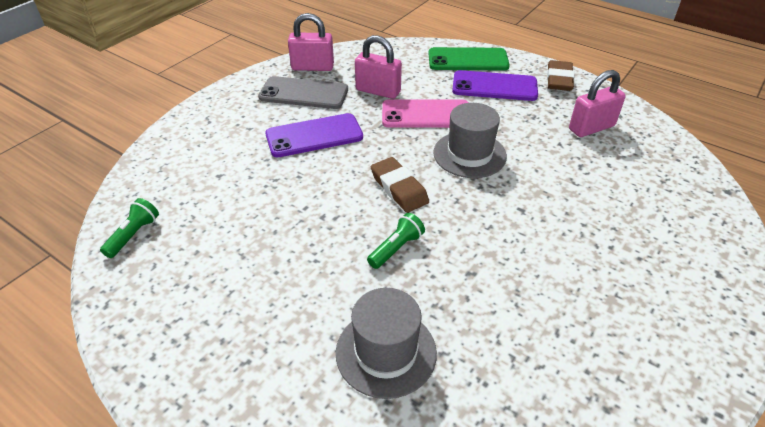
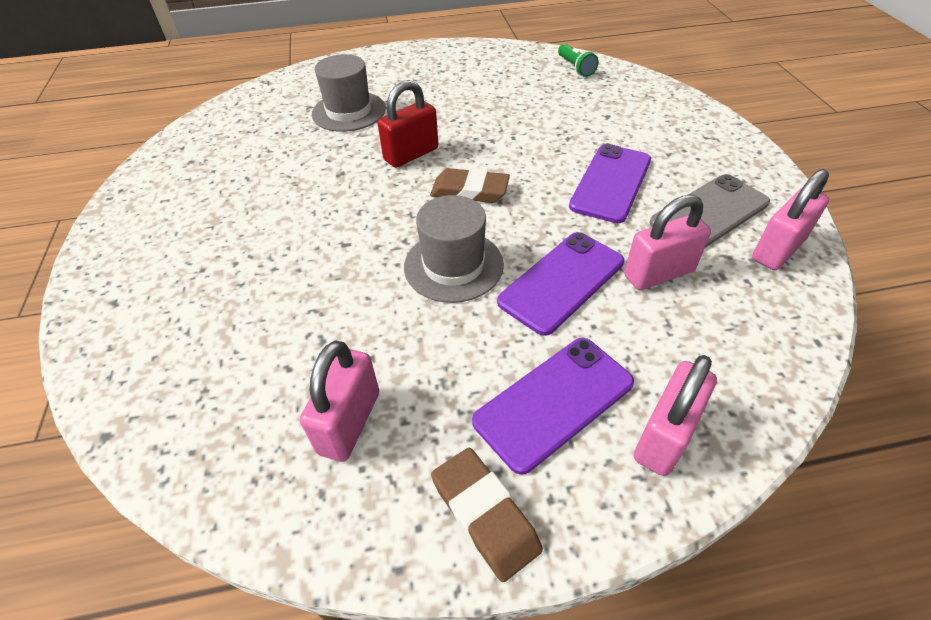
camera: 135 degrees right, 5 degrees up
green flashlight [367,213,425,269] -> red padlock [378,80,438,168]
pink phone [382,99,469,128] -> purple phone [497,232,624,336]
green phone [428,47,510,70] -> pink padlock [634,355,717,476]

